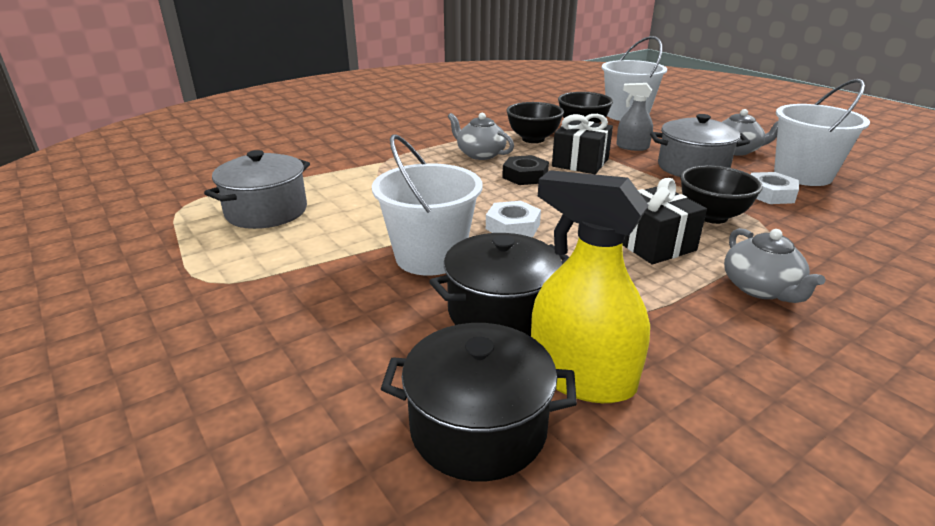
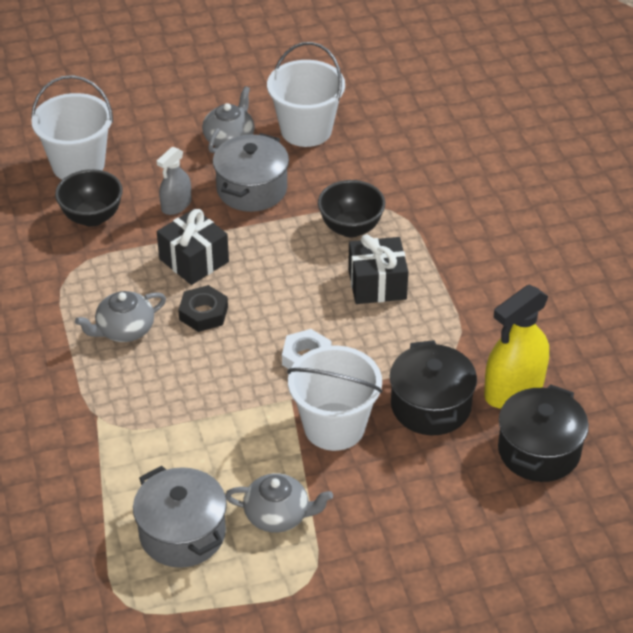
camera: 70 degrees left, 15 degrees up
black bowl [506,102,564,143] -> none
grey teapot [724,228,826,303] -> grey teapot moved to [225,473,333,533]
white nut [751,172,799,204] -> none

